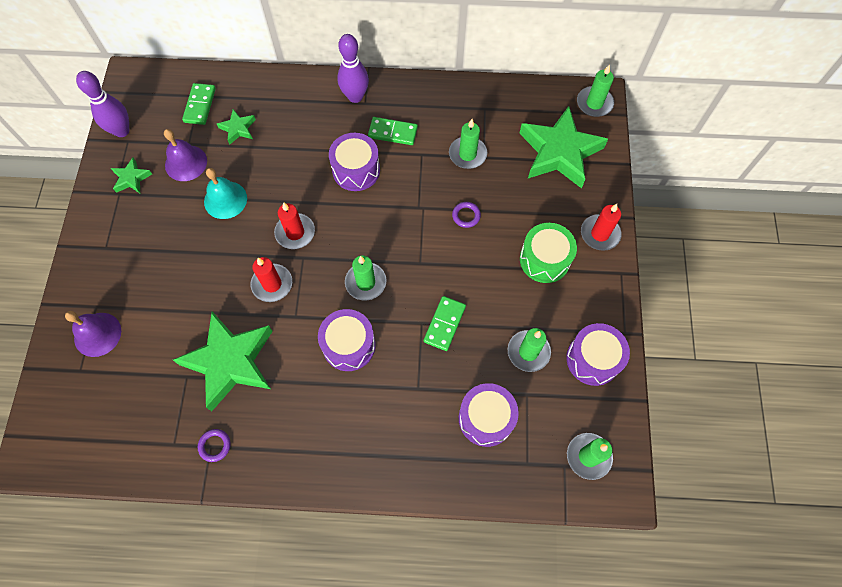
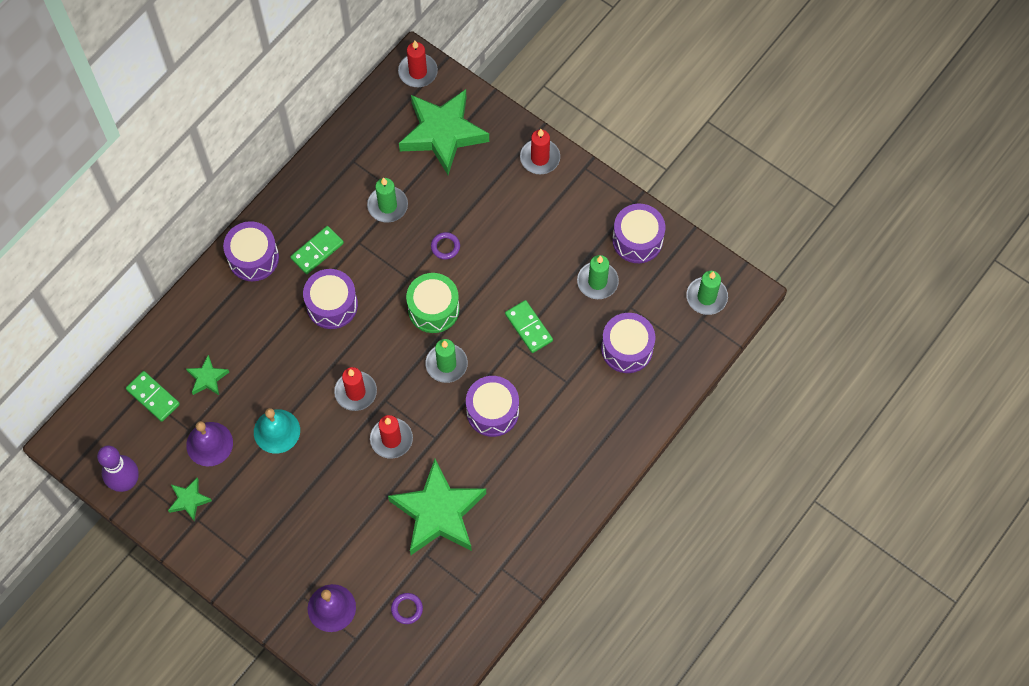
camera: 55 degrees left, 0 degrees up
purple ring [198,429,231,462] -> purple ring moved to [391,593,423,624]
purple bowling pin [337,34,369,103] -> purple drum [223,221,279,281]
green drum [520,223,577,283] -> green drum moved to [406,273,459,333]
green candle [577,64,614,117] -> red candle [398,41,438,87]

